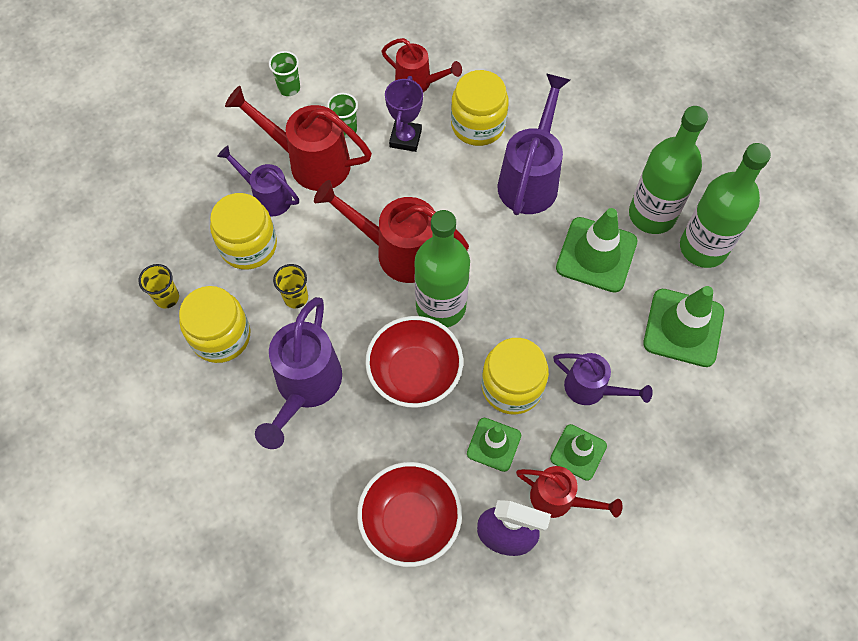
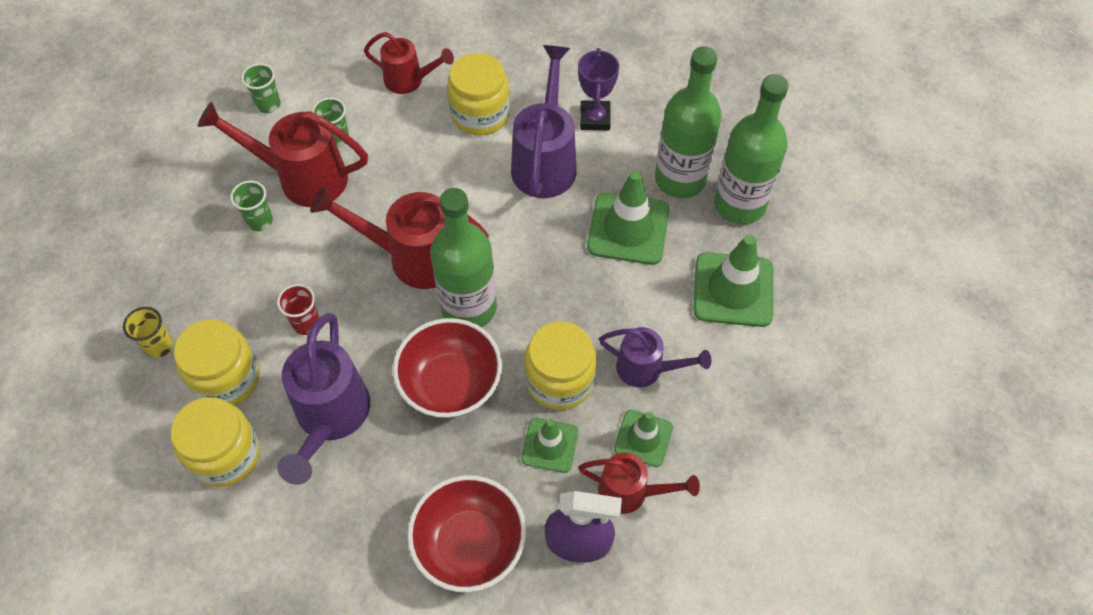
camera: 10 degrees left, 5 degrees down
yellow jar [210,193,277,270] -> yellow jar moved to [171,397,260,487]
purple watering can [217,145,299,216] -> green cup [230,181,273,231]
yellow cup [273,264,308,308] -> red cup [277,284,319,335]
purple trophy [385,76,423,152] -> purple trophy moved to [578,48,619,130]

